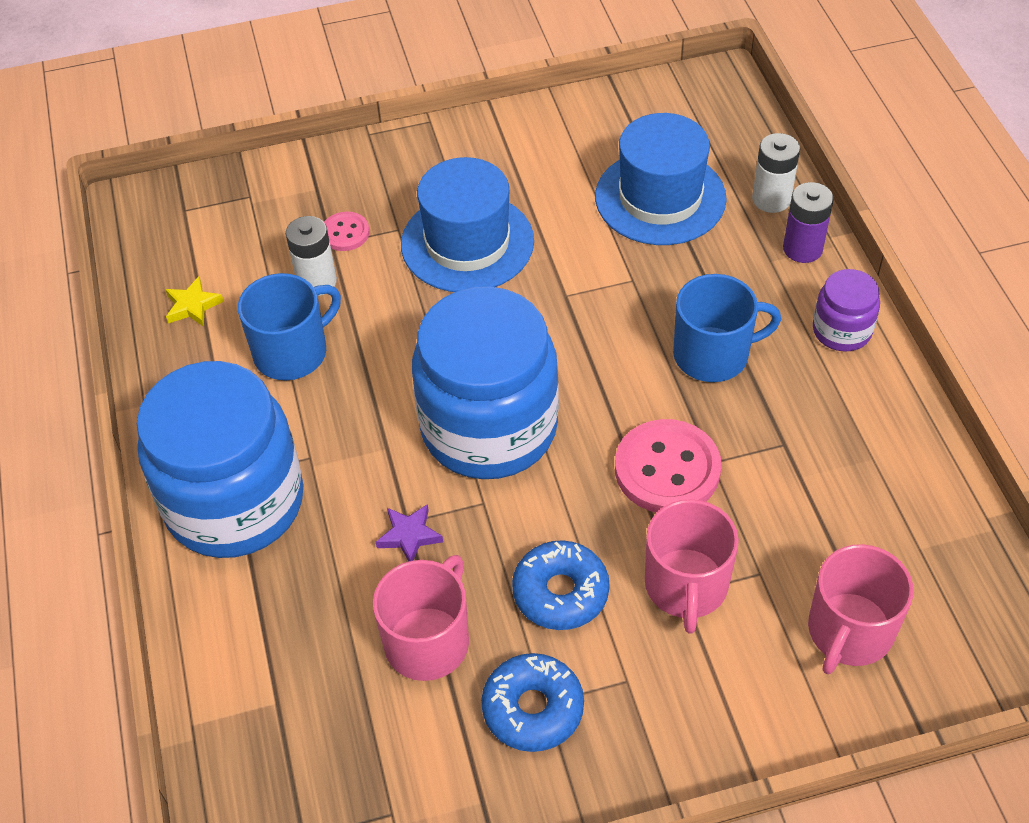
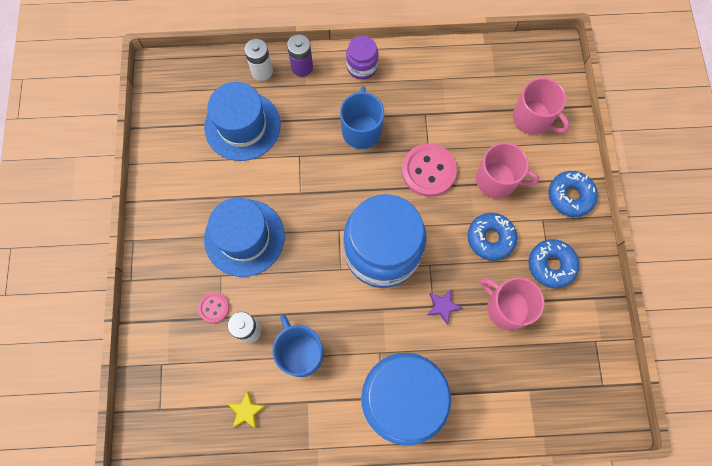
camera: 80 degrees left, 20 degrees up
none -> blue donut [548,171,598,217]

